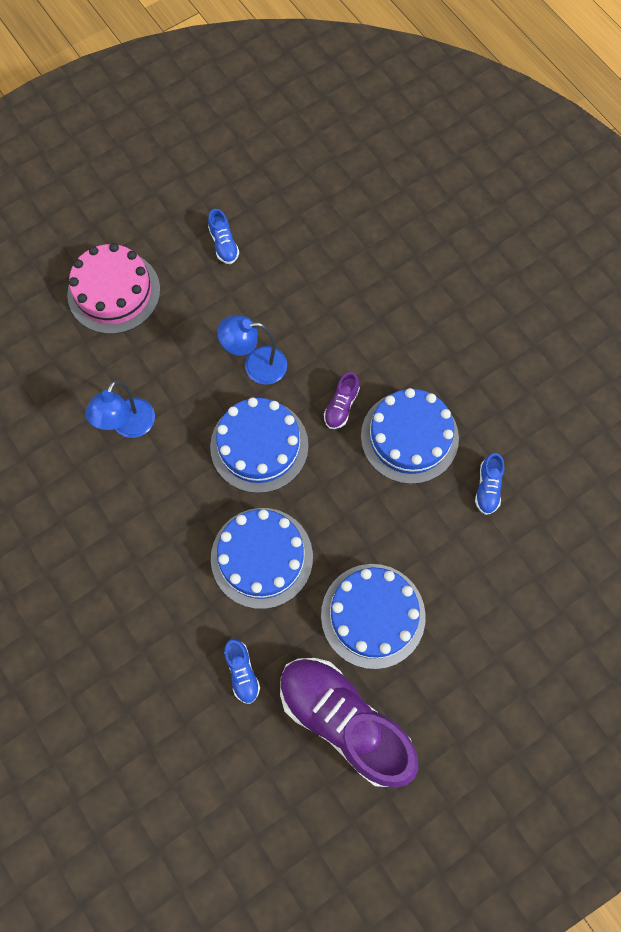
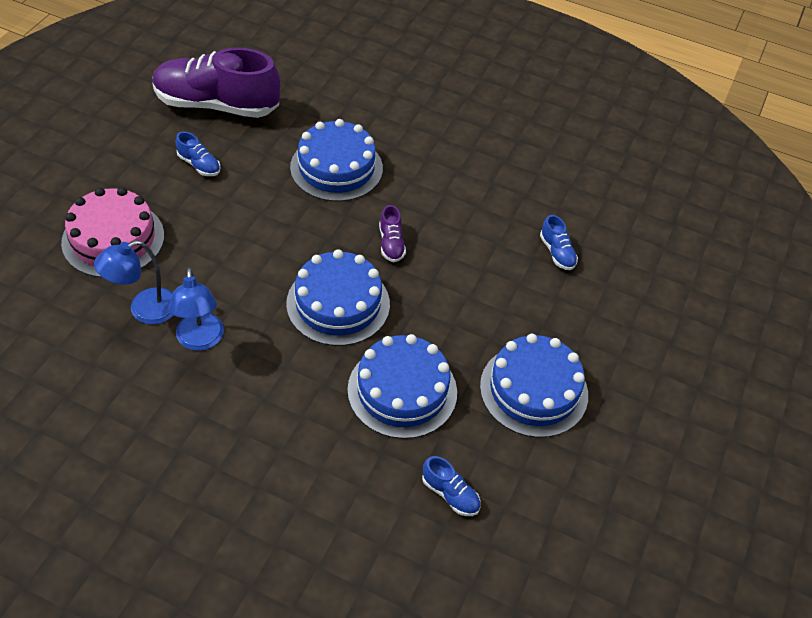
camera: 35 degrees left, 20 degrees down
blue lamp [217,315,287,385] -> blue lamp moved to [94,240,174,324]
purple shoe [280,658,418,788] -> purple shoe moved to [153,48,280,118]
blue cake [361,388,459,484] -> blue cake moved to [290,119,383,202]

